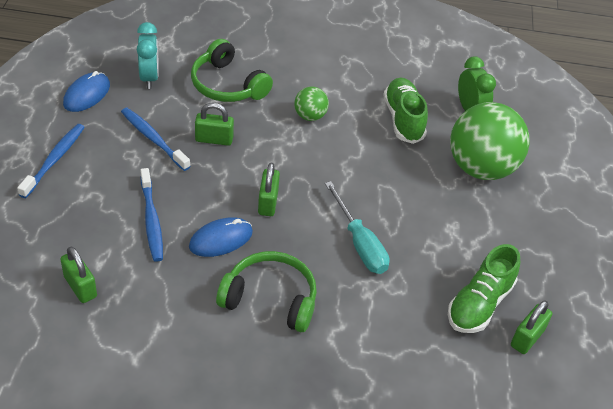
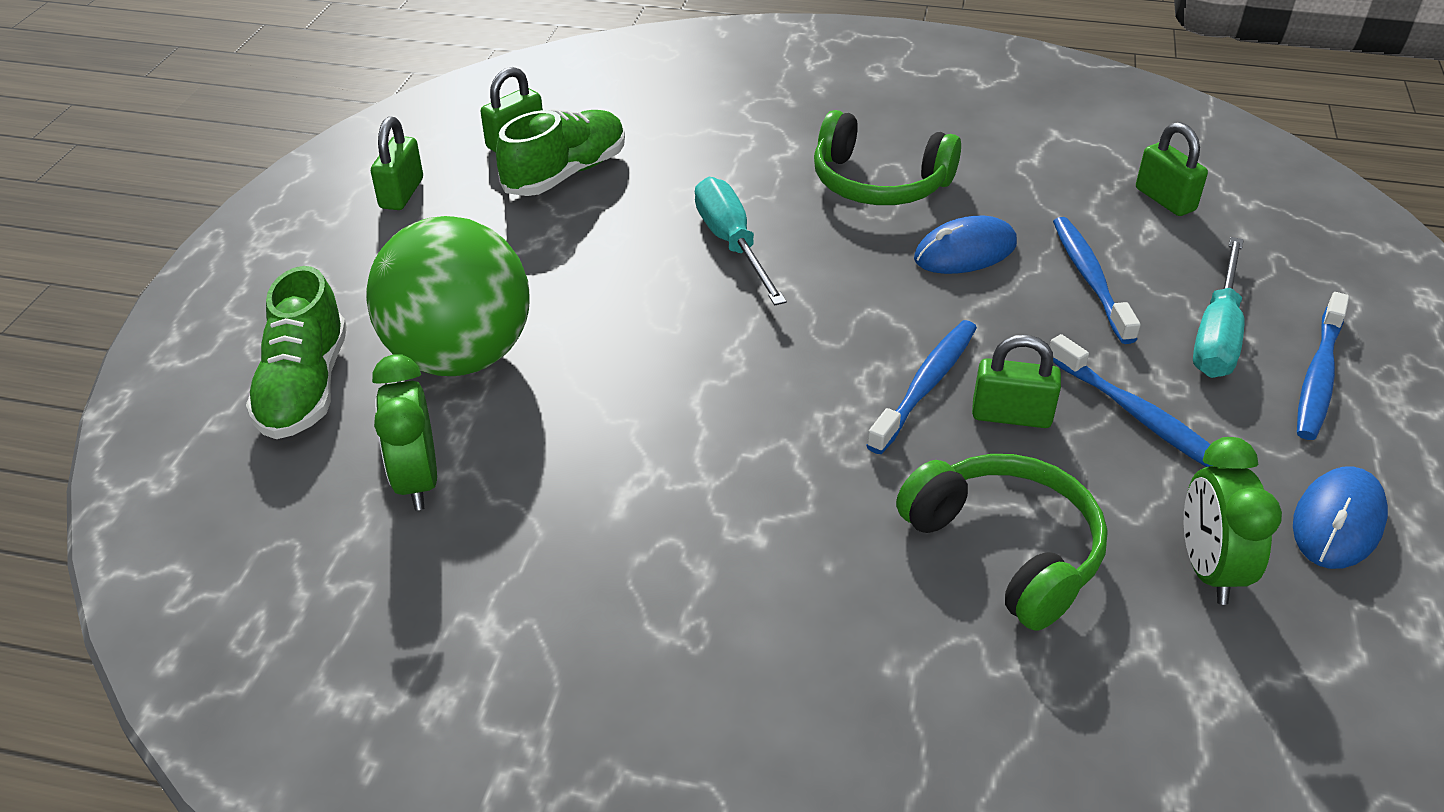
camera: 170 degrees left, 5 degrees down
turquoise clock [137,22,159,89] -> green clock [1184,437,1282,605]
green padlock [258,163,280,216] -> green padlock moved to [371,116,423,210]
green ball [294,86,329,121] -> none
green shoe [383,78,428,144] -> green shoe moved to [246,266,347,439]
none -> blue toothbrush [866,320,977,454]
none -> turquoise screwdriver [1193,237,1244,378]

